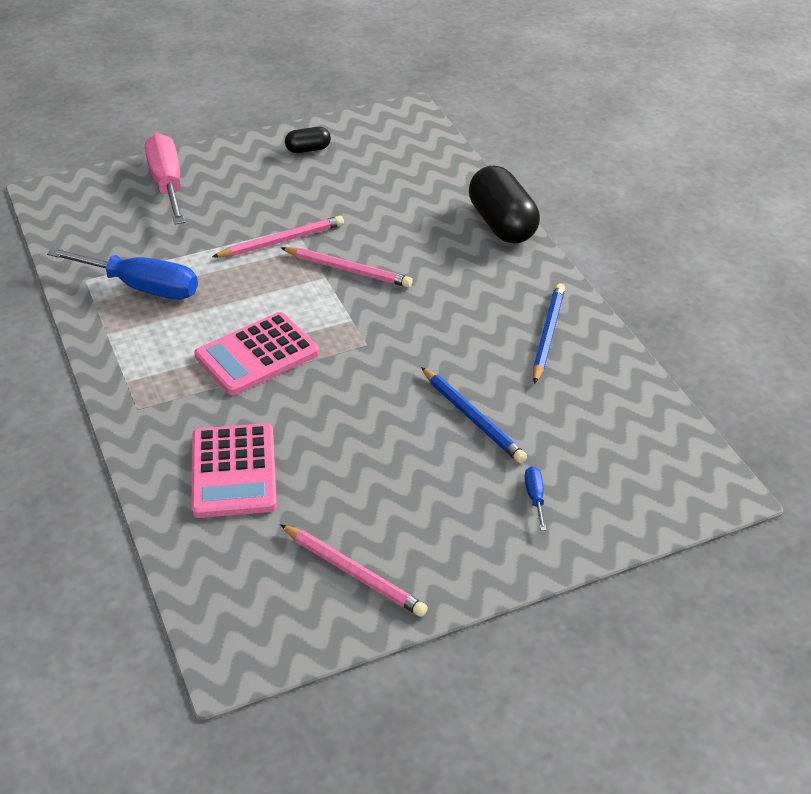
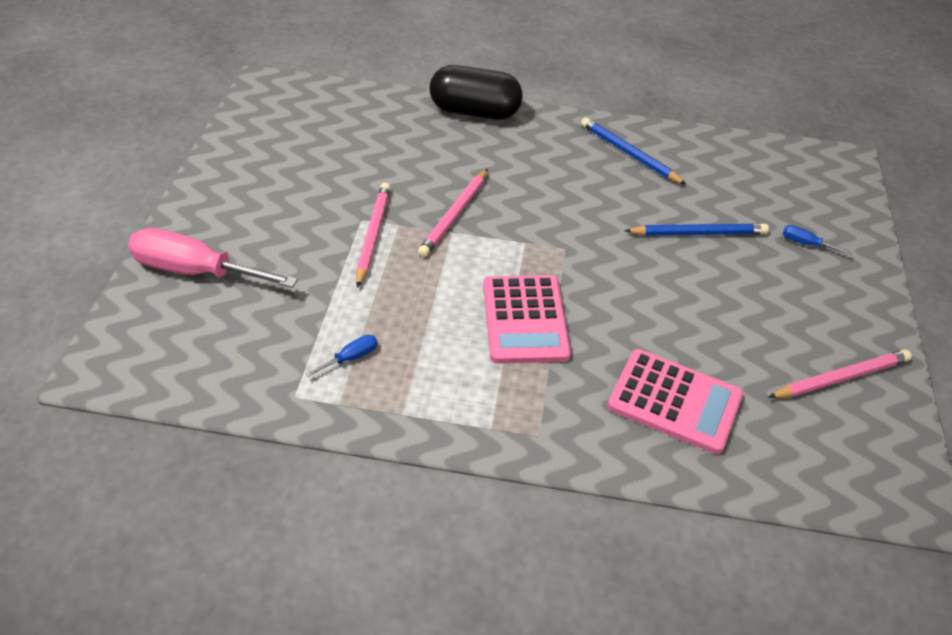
camera: 60 degrees left, 5 degrees up
blue screwdriver [47,248,198,300] -> blue screwdriver [305,335,378,377], size x0.42
pink pencil [281,247,413,287] -> pink pencil turned 150 degrees clockwise [418,169,488,257]
black capsule [285,127,331,153] -> none

